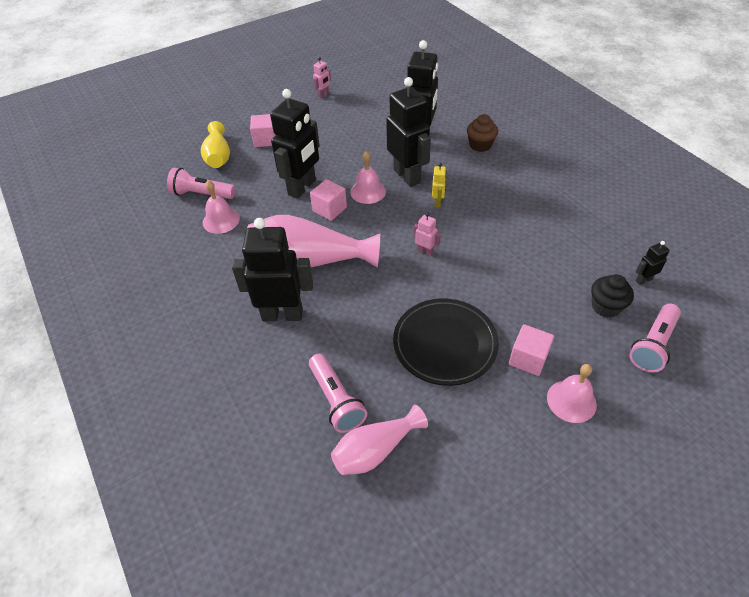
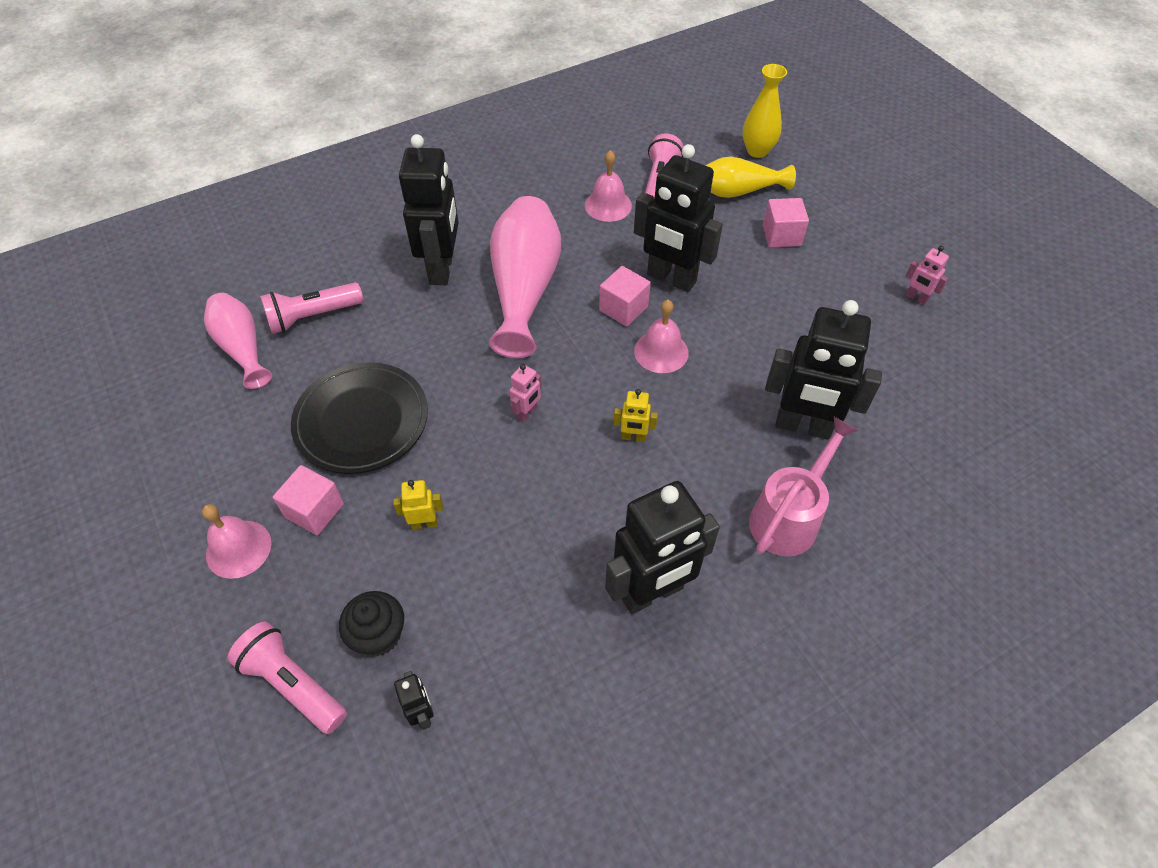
camera: 90 degrees right, 5 degrees up
black robot [386,77,431,187] -> black robot moved to [605,481,720,614]
brown cupcake [467,114,498,152] -> pink watering can [749,416,858,556]
none -> yellow robot [393,480,443,530]
none -> yellow vase [742,64,787,158]

